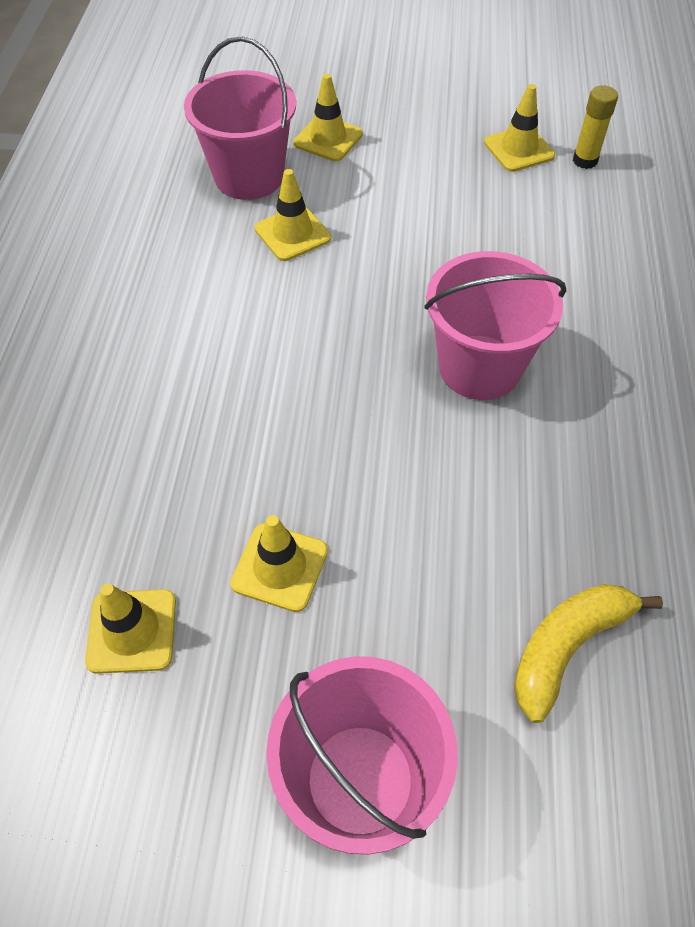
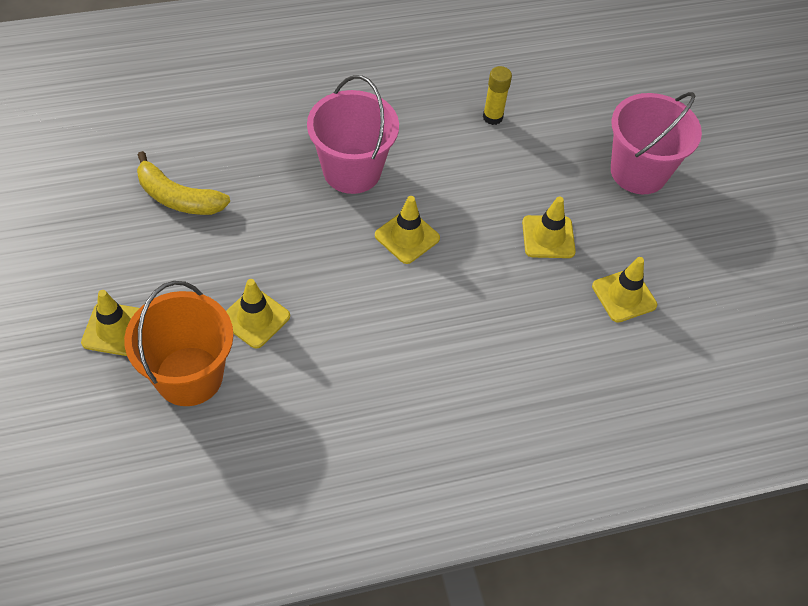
camera: 115 degrees left, 0 degrees up
pink bucket [184,36,296,200] -> orange bucket [124,281,234,406]
yellow traffic cone [484,84,555,172] -> yellow traffic cone moved to [375,196,440,264]
yellow banana [514,584,663,723] -> yellow banana moved to [137,151,230,215]
yellow glue stick [573,85,618,169] -> yellow glue stick moved to [483,66,512,125]

